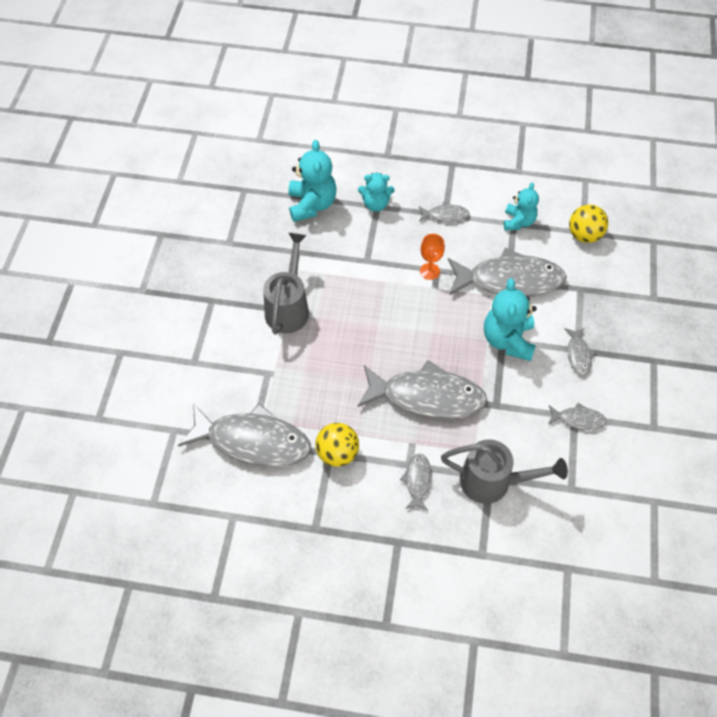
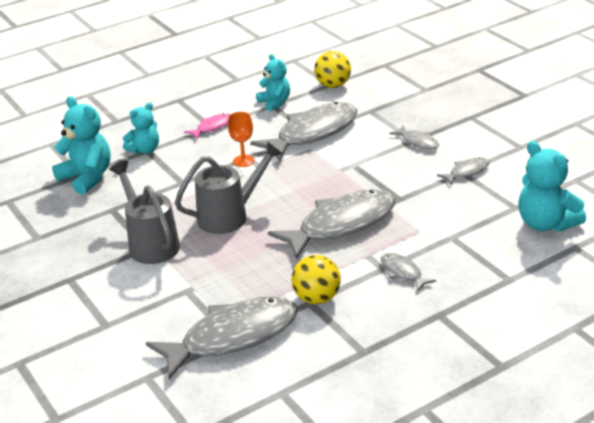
camera: 40 degrees left, 25 degrees down
grey fish [419,202,470,222] -> pink fish [184,113,231,139]
grey watering can [441,439,568,504] -> grey watering can moved to [175,141,283,234]
turquoise teddy bear [484,278,537,361] -> turquoise teddy bear moved to [518,141,586,232]

